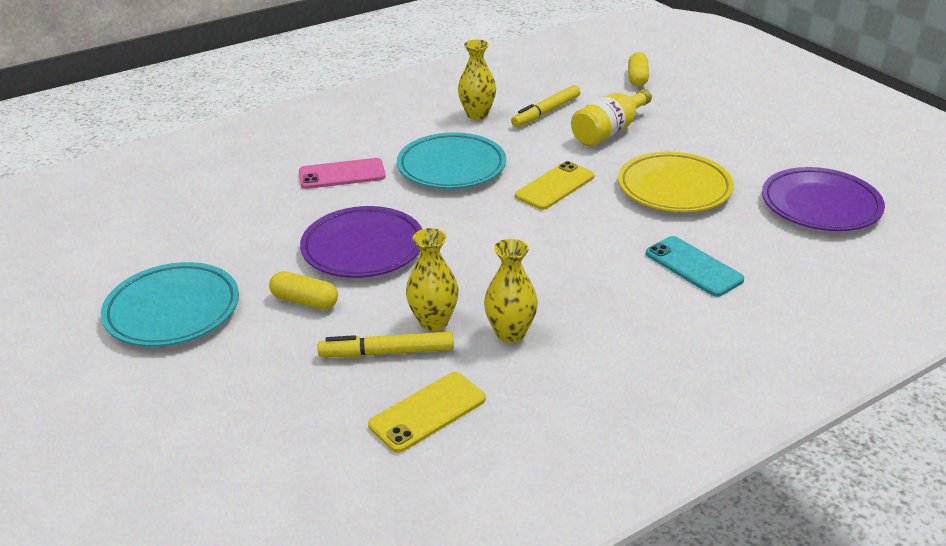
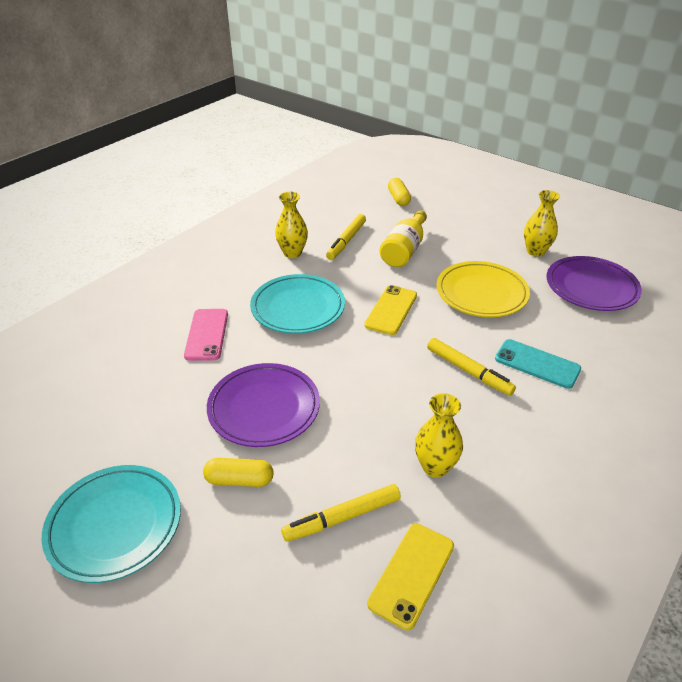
camera: 20 degrees left, 5 degrees up
pink phone [299,158,386,189] -> pink phone turned 60 degrees counterclockwise [184,309,228,361]
yellow vase [406,228,459,331] -> yellow vase moved to [524,190,560,257]
none -> yellow marker [427,338,516,396]

